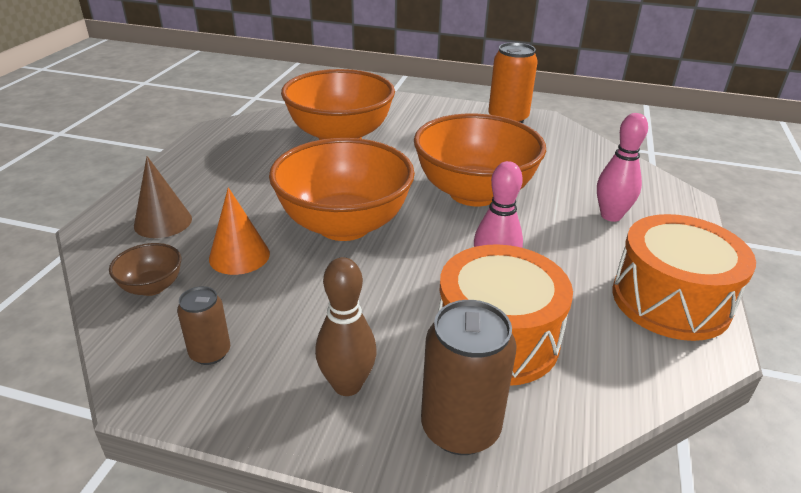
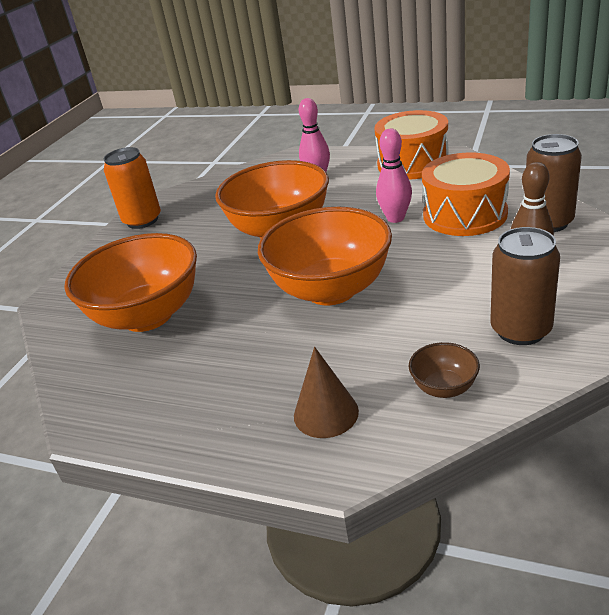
camera: 80 degrees left, 0 degrees up
brown can [177,286,230,365] -> brown can [490,227,560,345], size x1.73
orange cone [209,187,270,275] -> none

